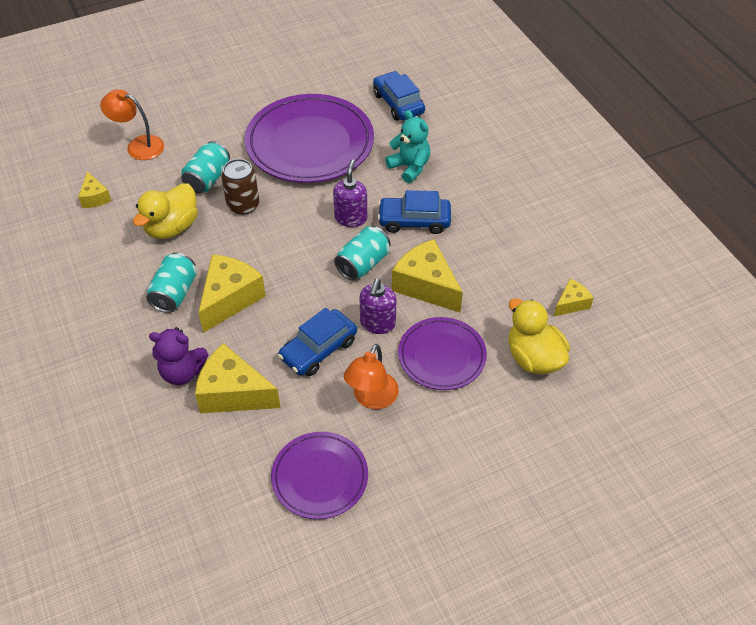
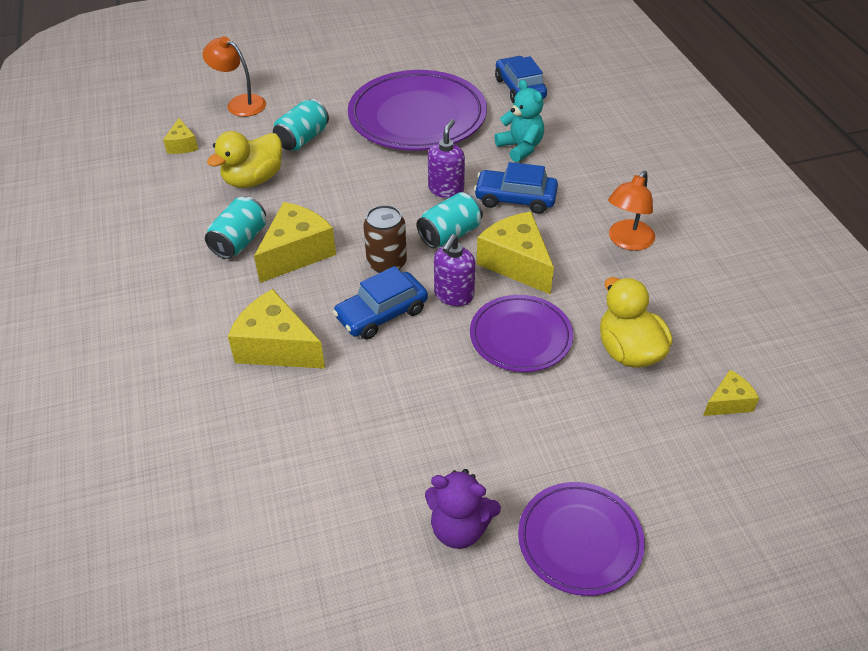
camera: 10 degrees right, 5 degrees down
purple teddy bear [149,327,209,385] -> purple teddy bear moved to [425,469,501,549]
brown can [221,159,259,215] -> brown can moved to [363,205,407,273]
purple plate [271,432,368,519] -> purple plate moved to [518,482,645,596]
orange lamp [344,344,399,409] -> orange lamp moved to [608,171,655,251]
yellow cheese [554,279,593,316] -> yellow cheese moved to [703,370,759,416]

